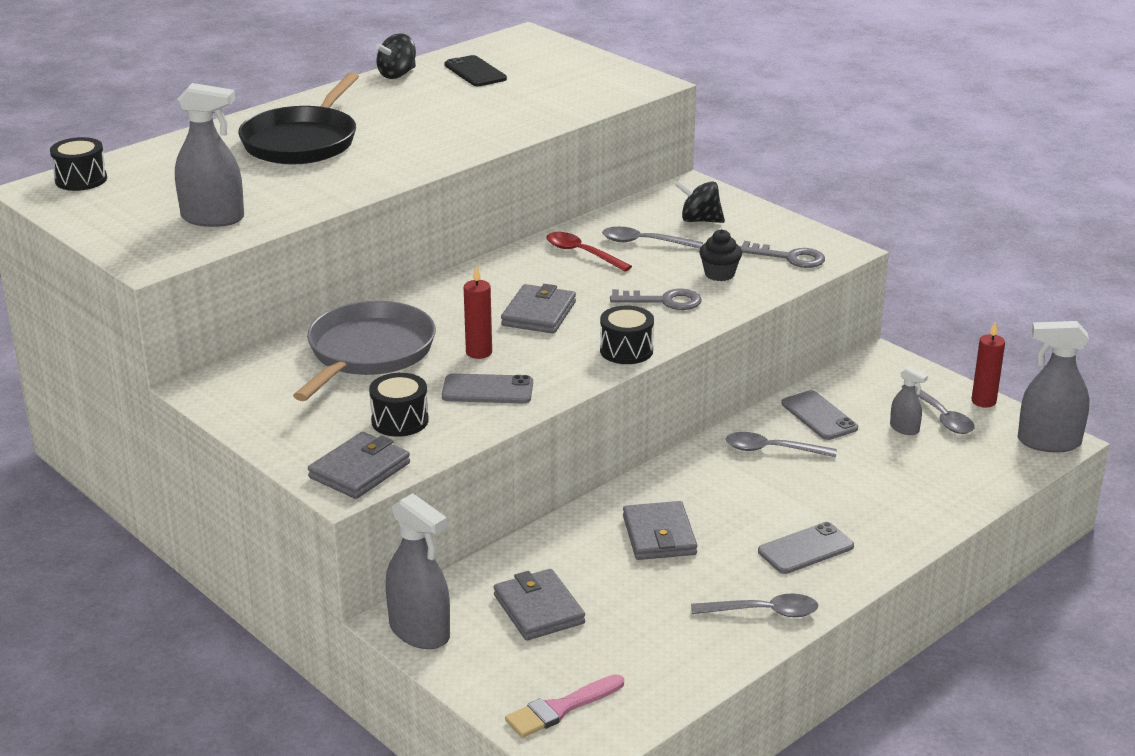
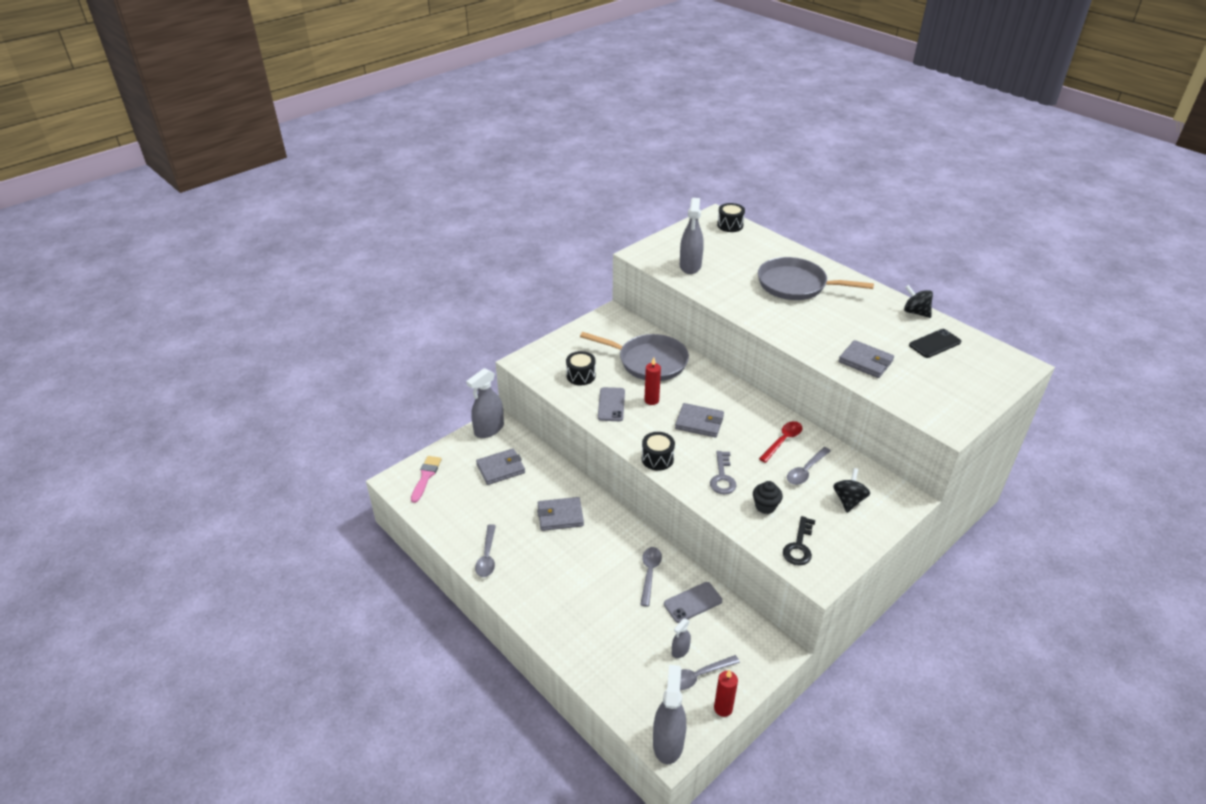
camera: 90 degrees right, 10 degrees up
black pan [238,72,359,164] -> grey pan [758,257,874,300]
grey wallet [308,432,410,499] -> grey wallet moved to [839,340,894,378]
pink brush [505,674,624,738] -> pink brush turned 45 degrees clockwise [411,456,442,503]
grey spoon [602,227,703,249] -> grey spoon turned 150 degrees counterclockwise [787,447,831,485]
grey key [740,241,825,268] -> black key [783,516,815,566]
grey phone [758,522,854,574] -> none

